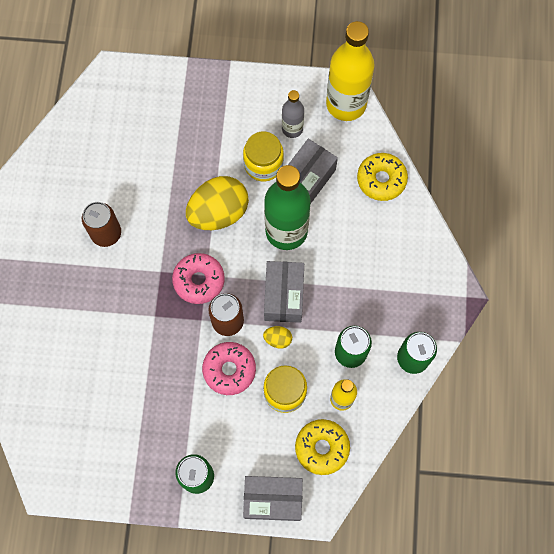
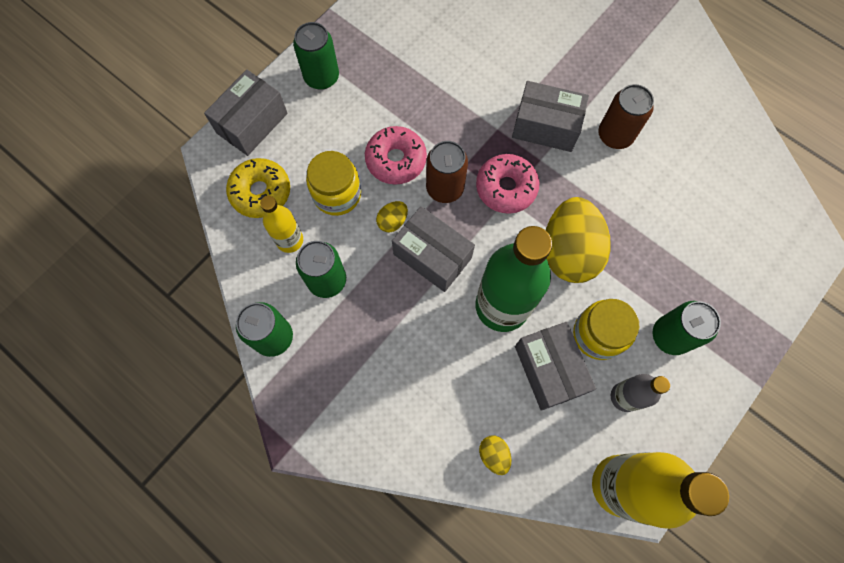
camera: 125 degrees right, 0 degrees up
yellow donut [357,153,408,201] -> yellow egg [479,435,511,475]
none -> grey box [512,81,589,152]
none -> green can [652,301,721,355]

